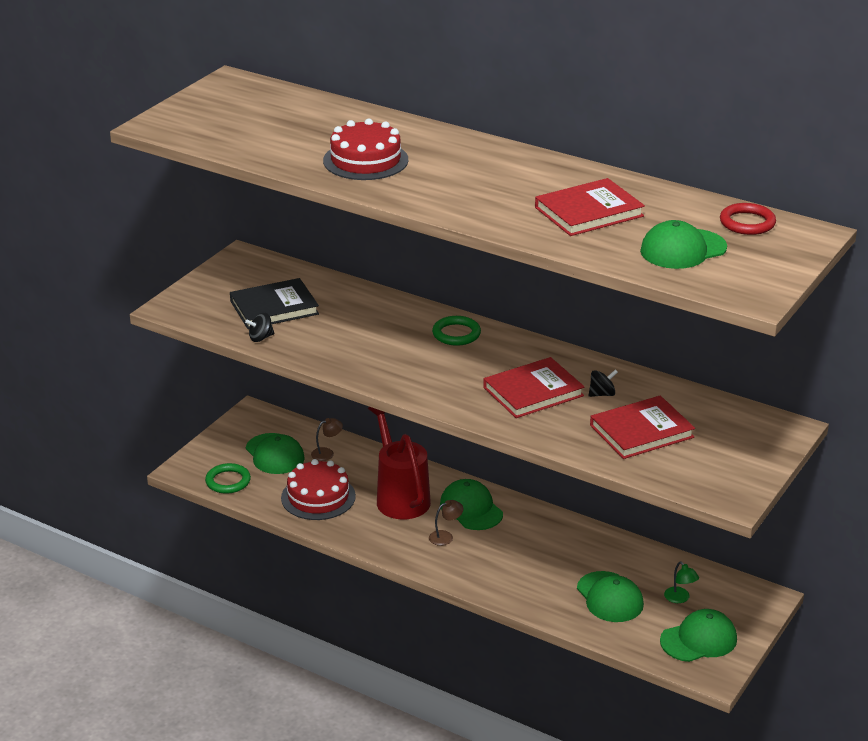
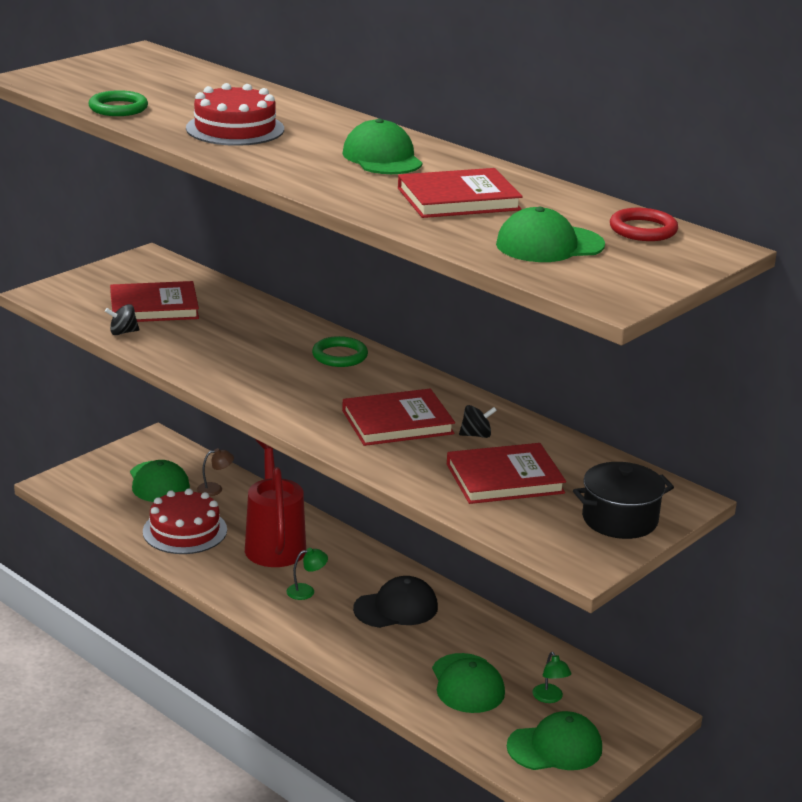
camera: 10 degrees right, 5 degrees down
green ring [205,463,251,494] -> green ring moved to [89,90,148,116]
black book [230,278,319,329] -> red book [110,281,199,322]
brown lamp [429,500,463,546] -> green lamp [286,548,328,600]
green cap [440,479,503,530] -> green cap moved to [342,119,423,174]
none -> black cap [353,576,438,628]
none -> black pot [573,462,674,539]

